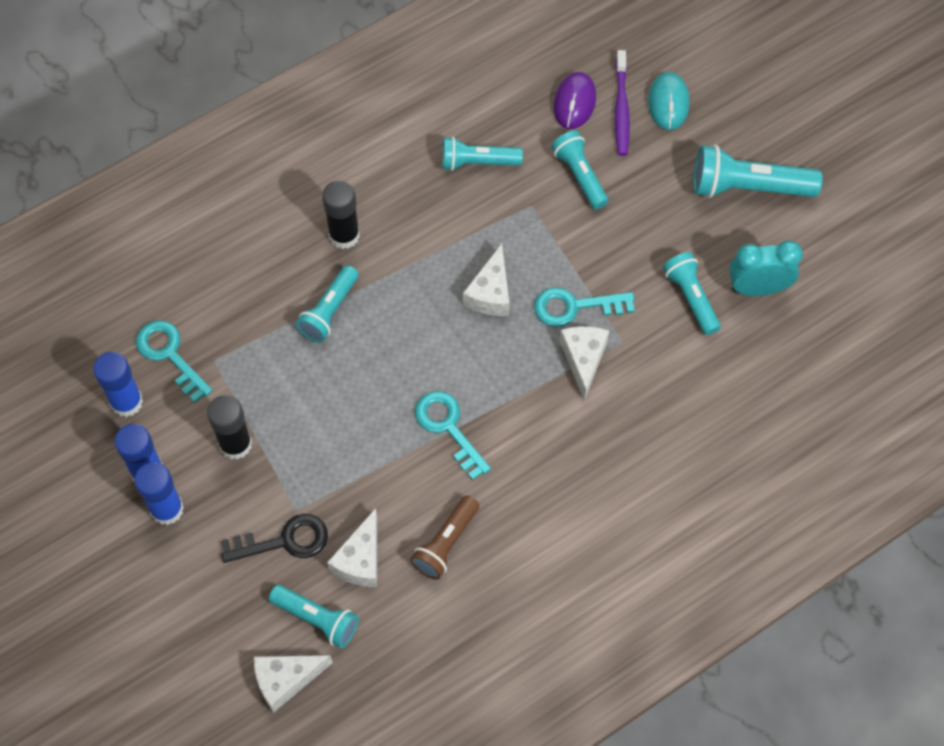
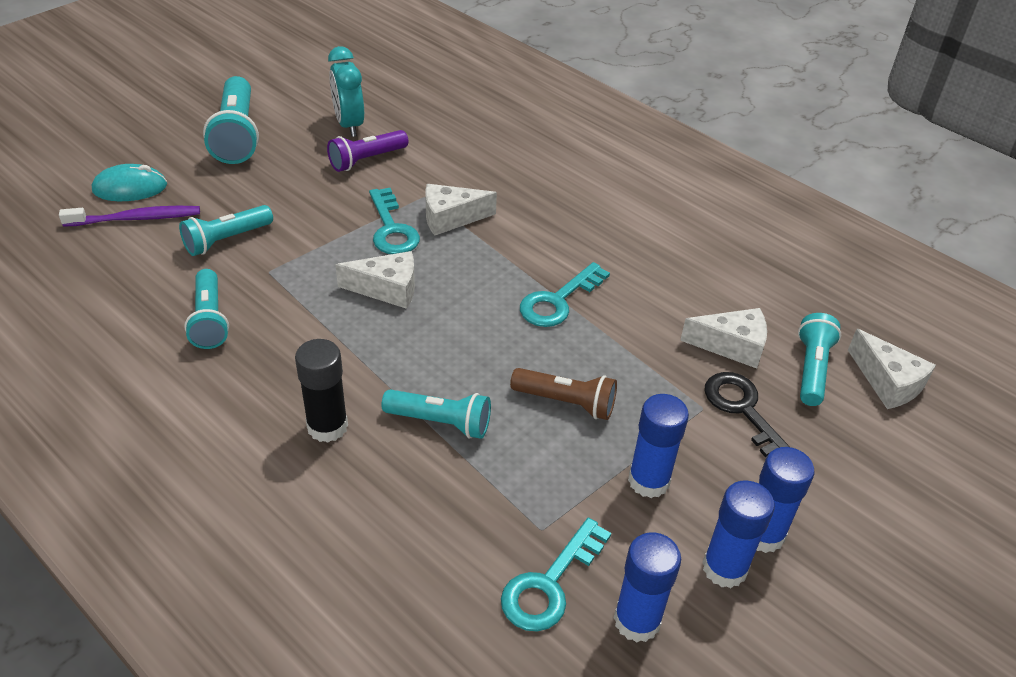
camera: 105 degrees left, 20 degrees down
black glue stick [207,395,252,460] -> blue glue stick [628,394,689,498]
brown flashlight [410,495,479,580] -> brown flashlight moved to [510,368,617,420]
purple mouse [553,72,596,129] -> none
turquoise flashlight [663,252,721,335] -> purple flashlight [327,130,408,172]

